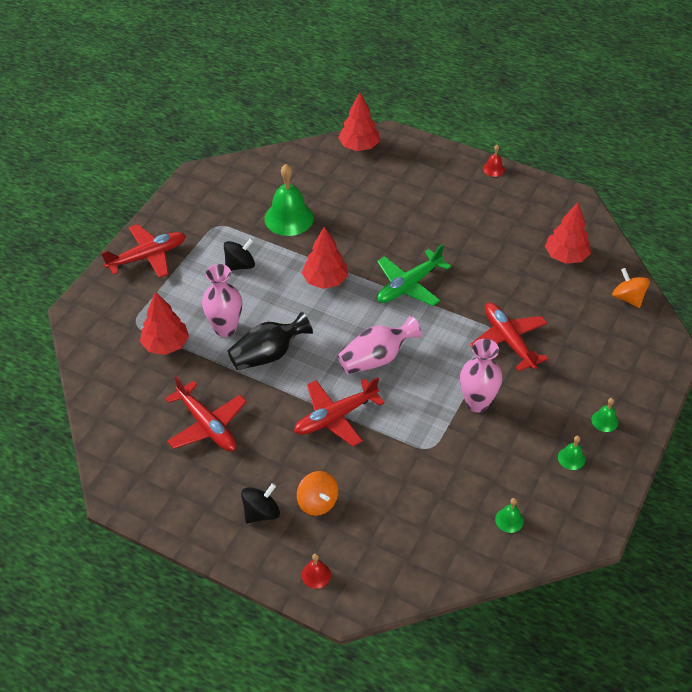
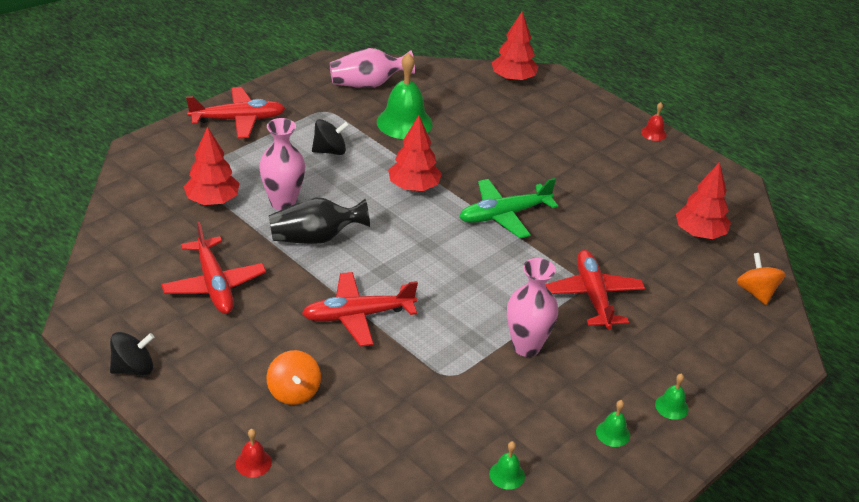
camera: 15 degrees right, 10 degrees down
black spinning top [241,483,280,523] -> black spinning top moved to [110,332,154,376]
pink vase [338,315,422,374] -> pink vase moved to [330,48,415,88]

